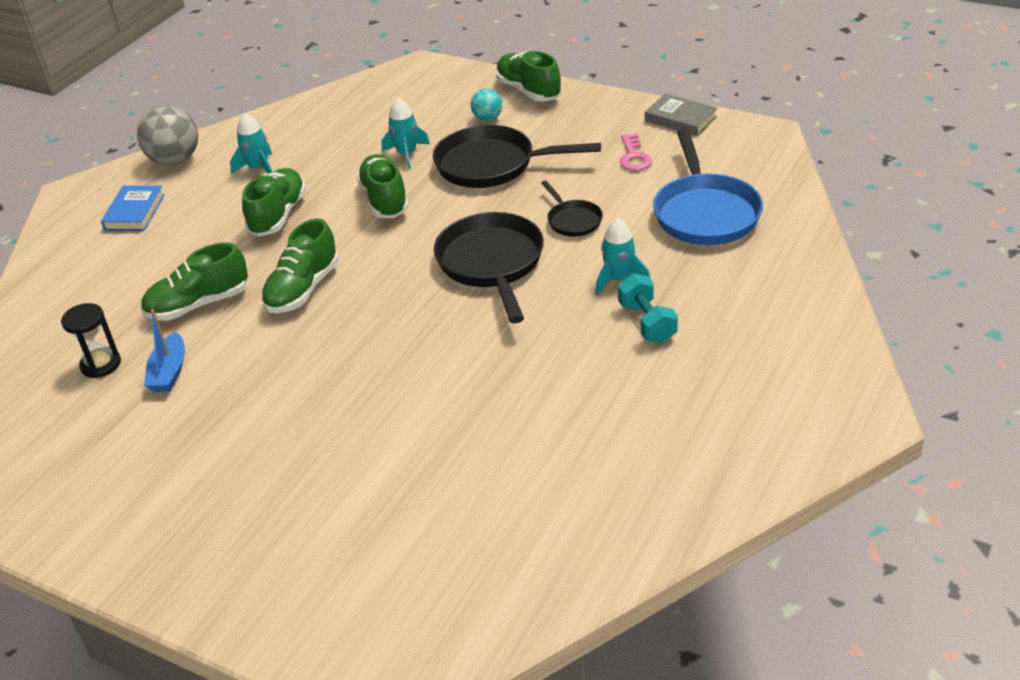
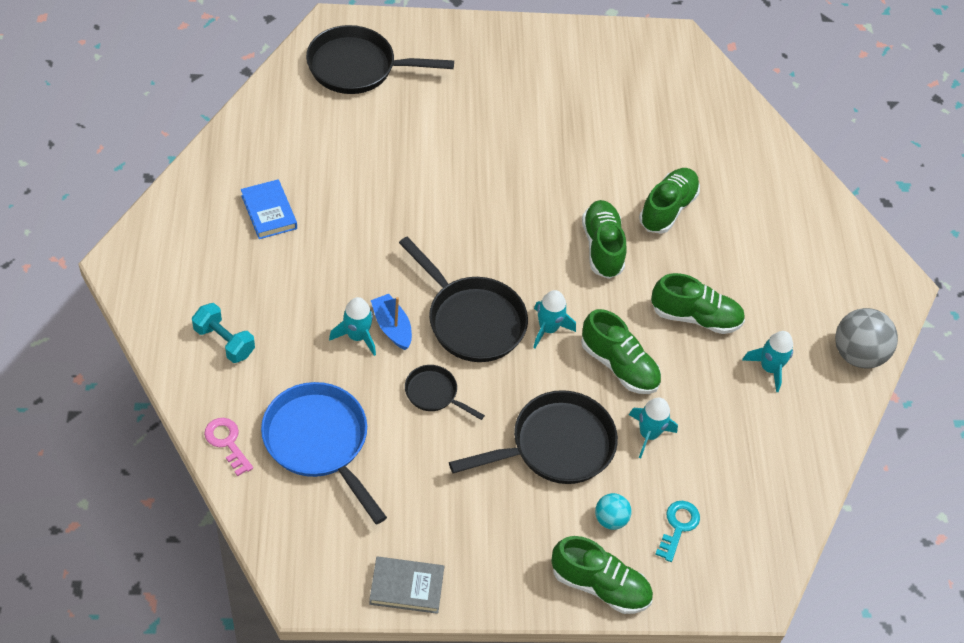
camera: 140 degrees right, 15 degrees up
black hourglass [61,303,121,378] -> none
blue book [101,185,165,231] -> blue book moved to [241,179,297,239]
blue boat [144,309,185,392] -> blue boat moved to [371,294,412,350]
green shoe [242,168,306,236] -> green shoe turned 60 degrees counterclockwise [651,273,745,334]
turquoise dumbbell [618,273,678,343] -> turquoise dumbbell moved to [192,303,255,363]
pink key [620,134,652,171] -> pink key moved to [204,418,253,476]
none -> black pan [306,25,454,94]
none -> turquoise rocket [533,290,576,348]
none -> turquoise key [655,501,700,562]

